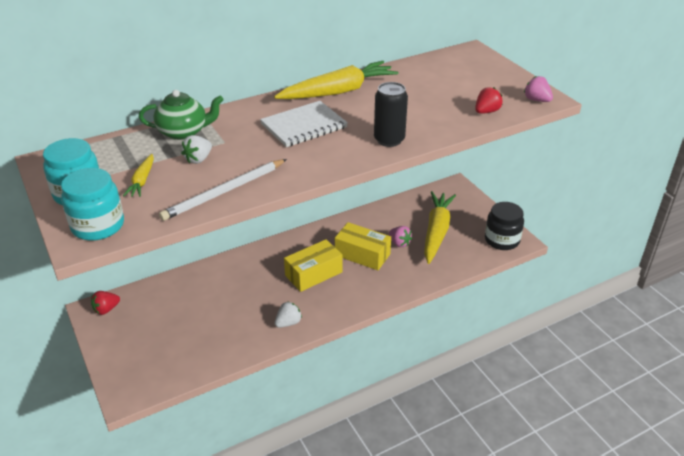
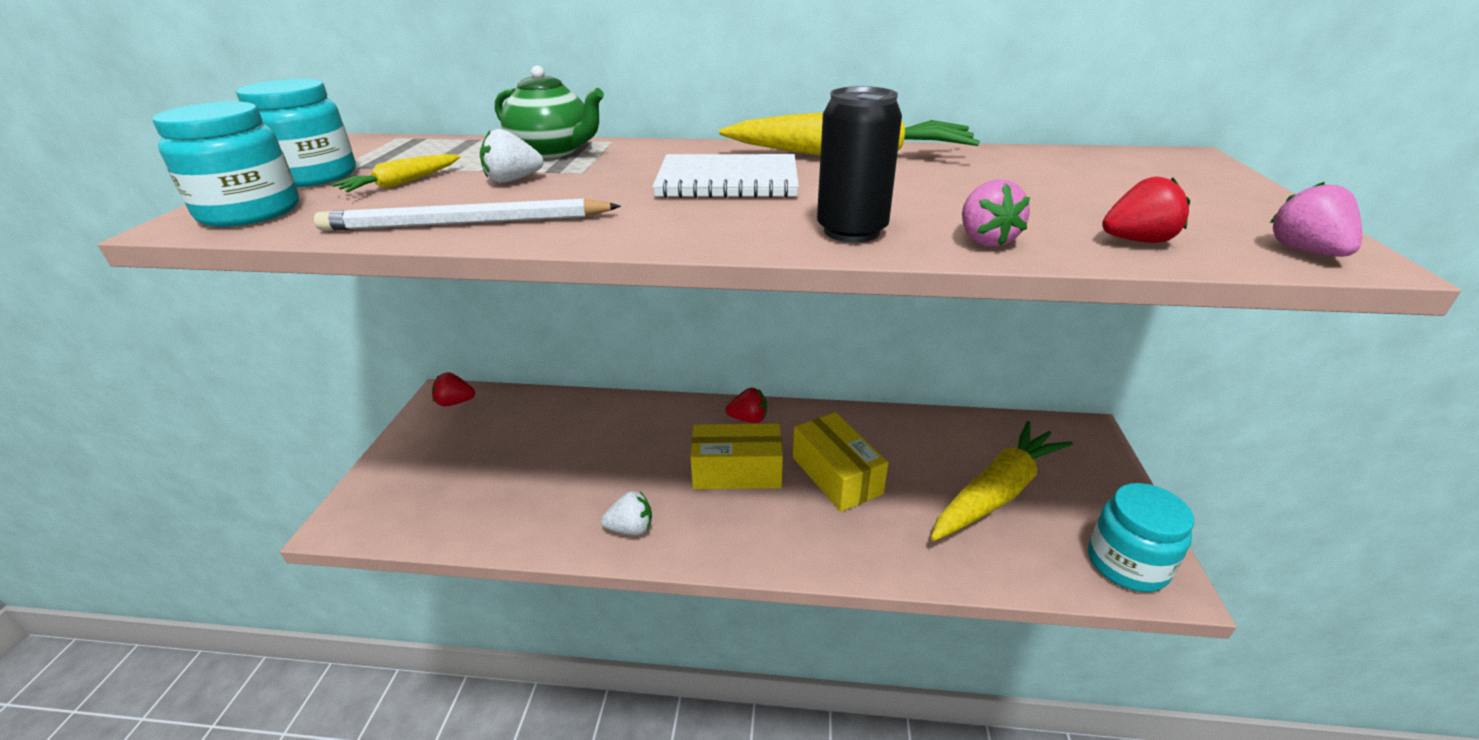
camera: 35 degrees right, 5 degrees down
pink strawberry [389,226,412,247] -> pink strawberry moved to [962,179,1030,247]
black jar [485,202,524,250] -> turquoise jar [1088,483,1194,592]
none -> red strawberry [726,388,767,423]

